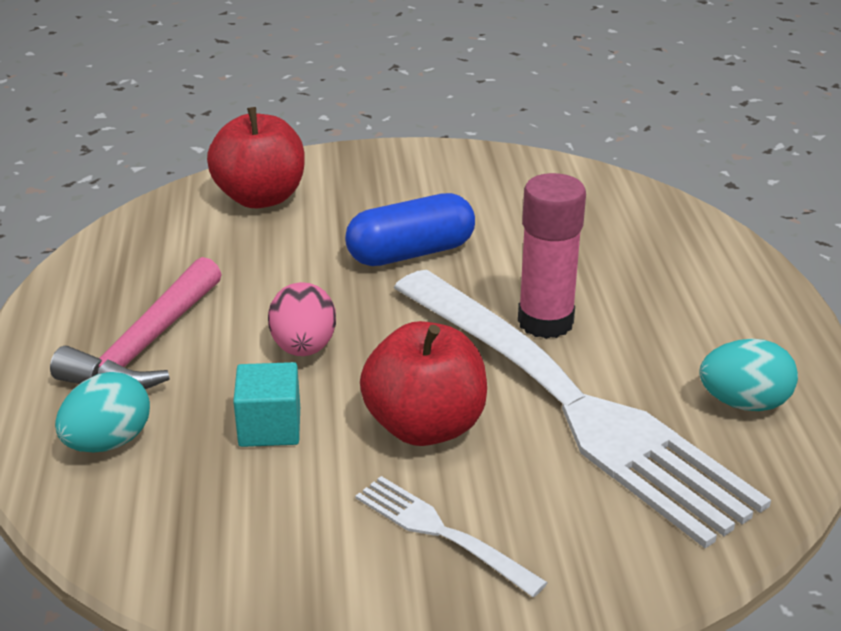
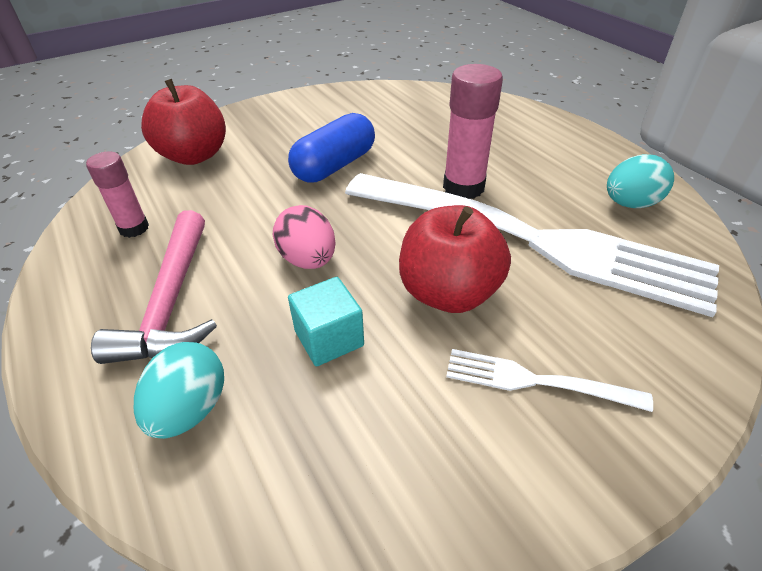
camera: 25 degrees left, 10 degrees up
none -> pink glue stick [86,152,149,238]

